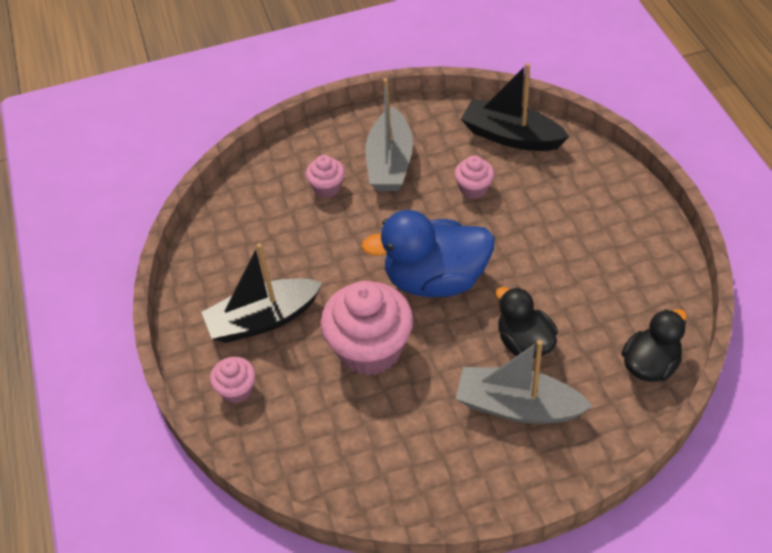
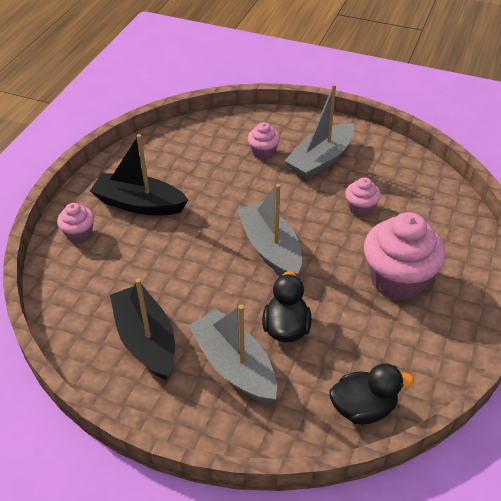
camera: 35 degrees right, 5 degrees down
pink cupcake [320,281,413,376] -> pink cupcake moved to [364,212,446,300]
blue duck [361,210,495,297] -> grey boat [237,184,302,276]
black boat [461,63,570,151] -> black boat moved to [110,278,175,380]

